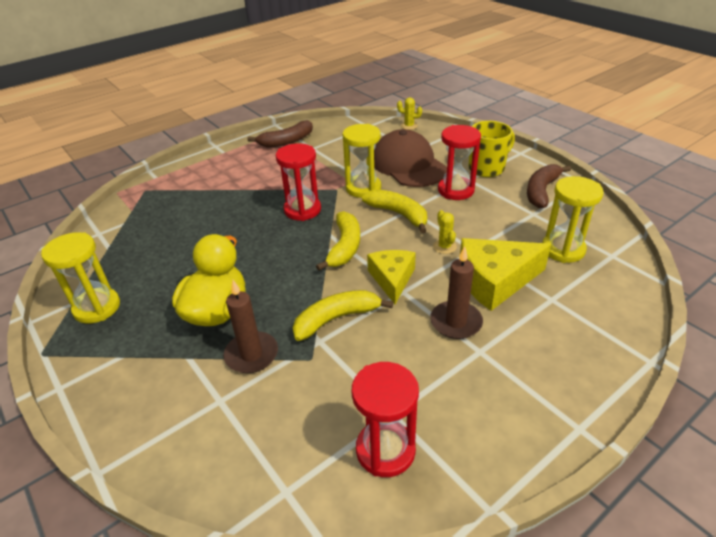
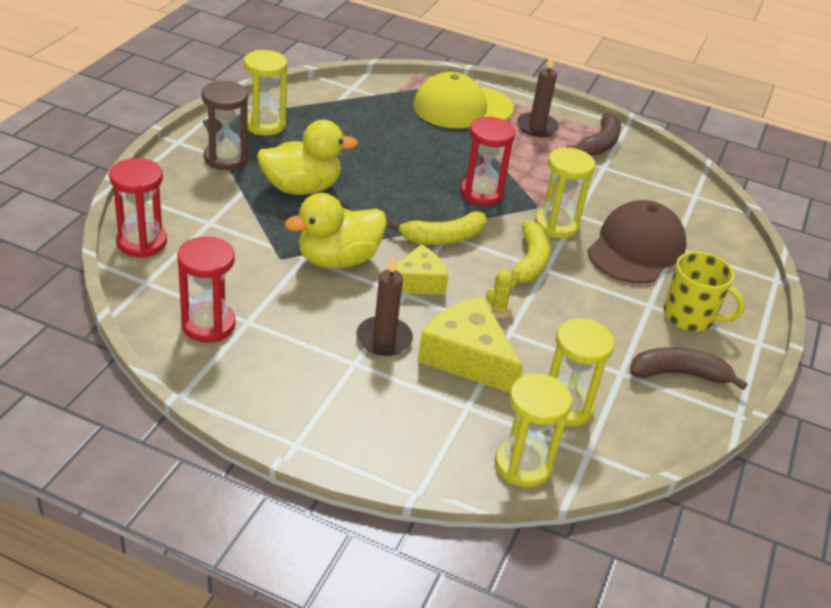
camera: 55 degrees right, 0 degrees up
brown candle [223,280,278,373] -> brown candle moved to [517,56,559,137]
brown banana [248,120,313,148] -> brown banana turned 90 degrees counterclockwise [566,113,621,156]
yellow banana [293,290,393,341] -> yellow duck [285,193,387,268]
yellow cactus [397,97,422,130] -> none
red hourglass [438,125,481,200] -> red hourglass moved to [109,158,167,258]
none -> brown hourglass [202,80,248,170]
none -> yellow cap [413,72,514,128]
none -> yellow hourglass [495,374,572,488]

